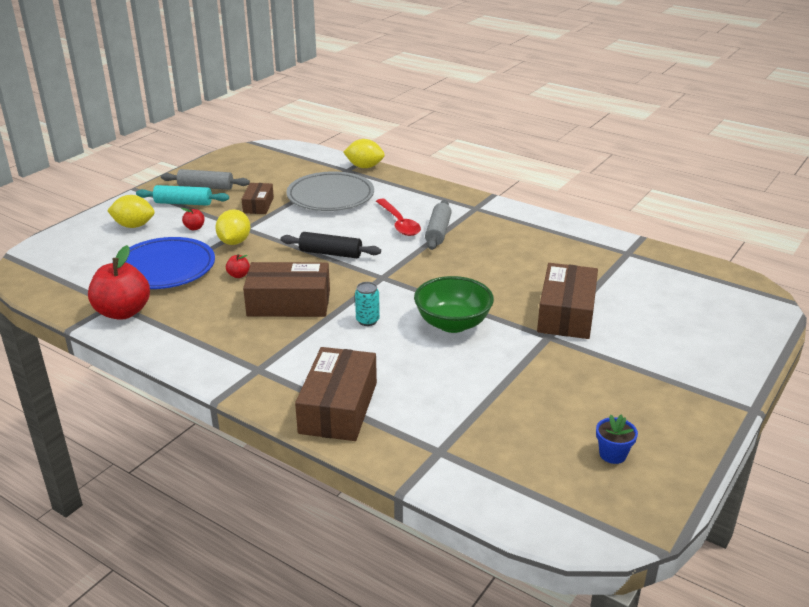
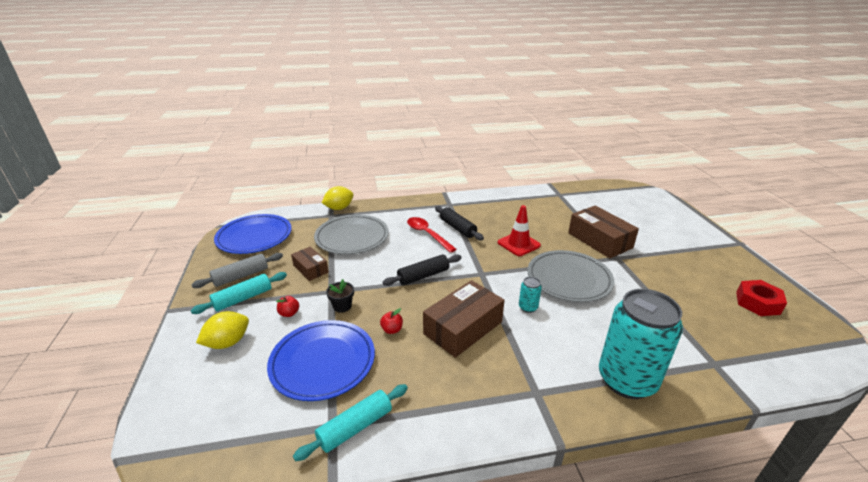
camera: 45 degrees left, 0 degrees up
red apple [88,245,150,320] -> turquoise rolling pin [293,384,408,461]
yellow lemon [215,209,250,245] -> black flower pot [326,279,354,313]
brown box [295,347,377,441] -> turquoise can [599,289,683,399]
red spoon [376,199,421,236] -> red spoon turned 150 degrees counterclockwise [407,217,456,253]
green bowl [414,276,494,333] -> grey plate [528,250,615,302]
grey rolling pin [425,200,452,250] -> black rolling pin [435,206,484,240]
blue flower pot [596,415,638,464] -> red nut [736,280,787,316]
none -> blue plate [214,214,292,254]
none -> red traffic cone [498,205,541,256]

